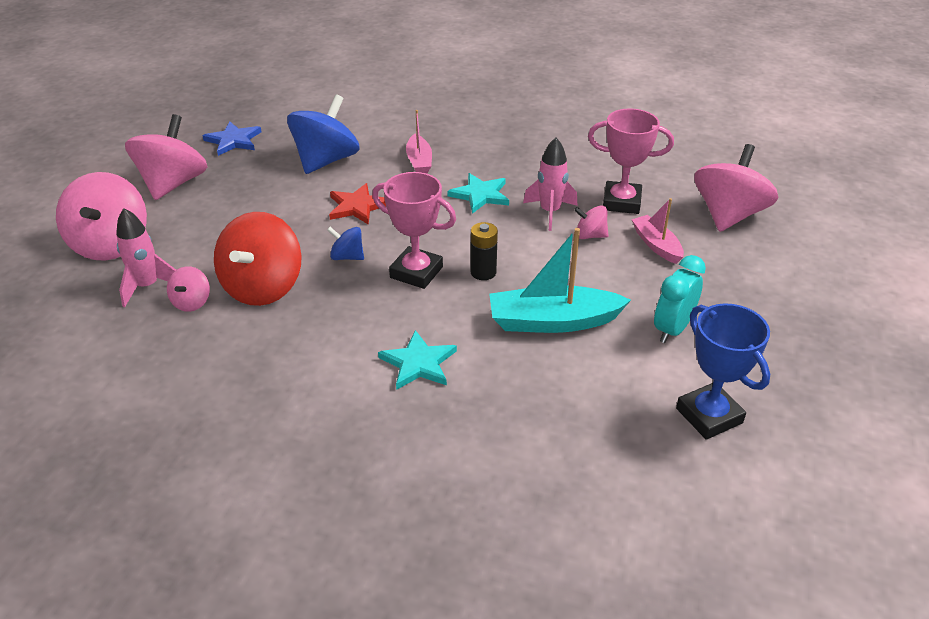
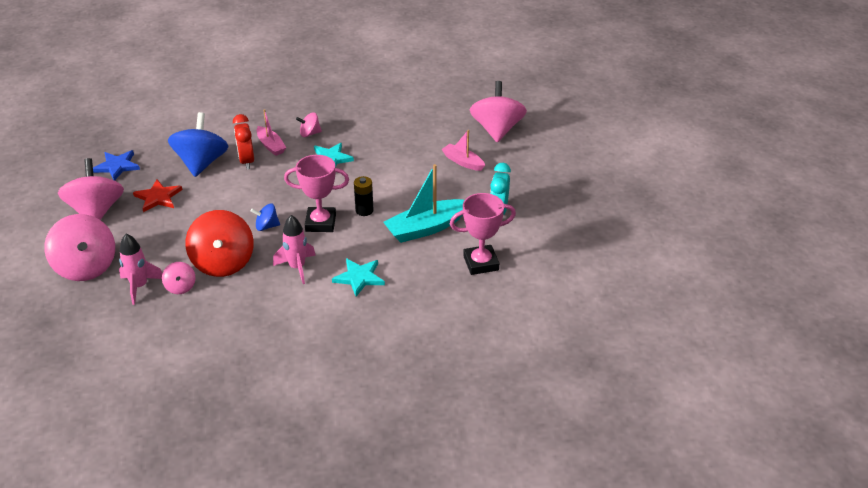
camera: 25 degrees left, 0 degrees up
red star [329,183,386,225] -> red star moved to [133,179,182,212]
pink rocket [523,138,577,231] -> pink rocket moved to [273,215,316,284]
pink spinning top [574,206,609,239] -> pink spinning top moved to [296,112,322,137]
pink trophy [588,109,674,214] -> pink trophy moved to [450,193,516,275]
blue trophy [676,303,770,440] -> none
none -> red clock [233,114,254,170]

